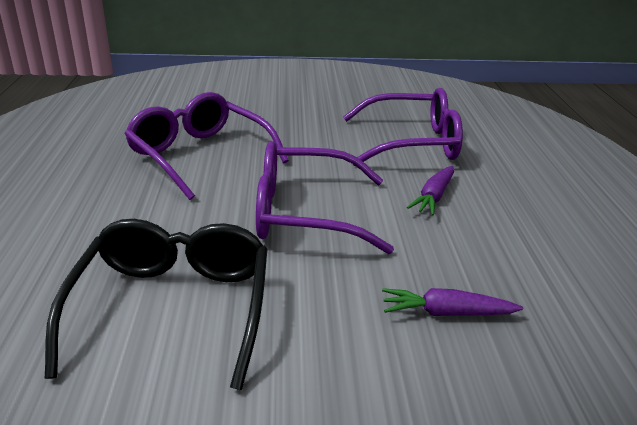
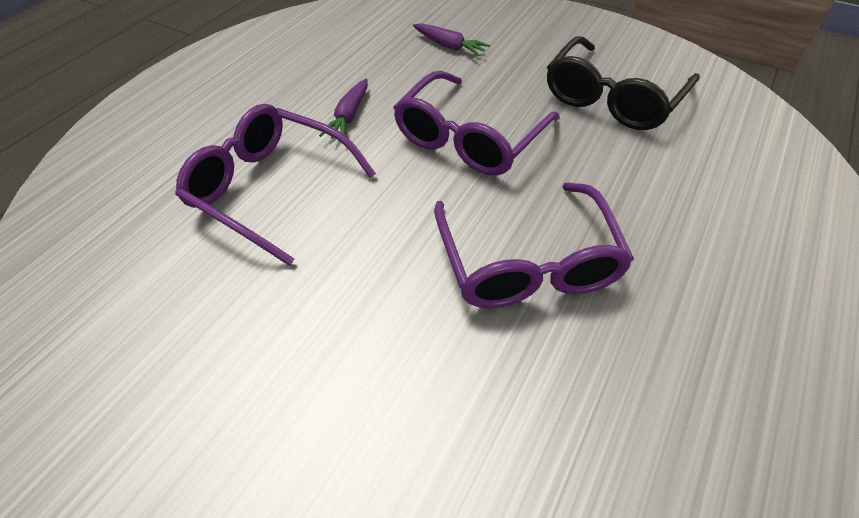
camera: 145 degrees left, 20 degrees up
purple glasses [256,141,394,254] -> purple glasses turned 90 degrees clockwise [393,71,560,176]
purple carrot [407,166,454,216] -> purple carrot turned 135 degrees clockwise [319,78,368,139]

